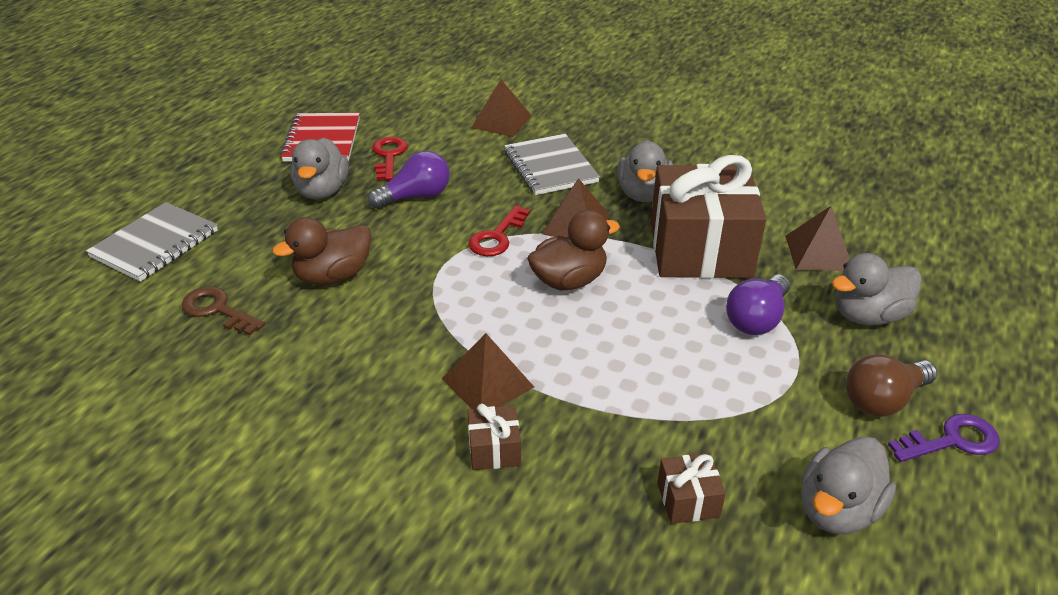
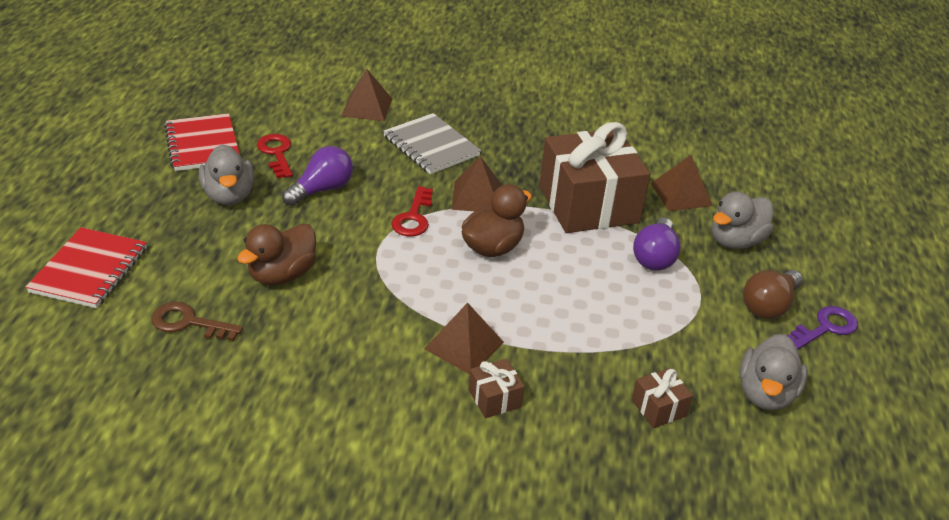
camera: 20 degrees left, 0 degrees up
grey notebook [86,202,218,282] -> red notebook [25,227,147,308]
grey duck [617,140,673,202] -> none

